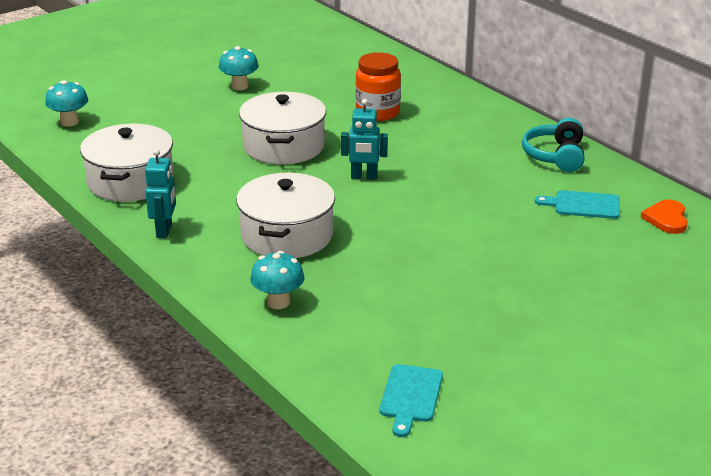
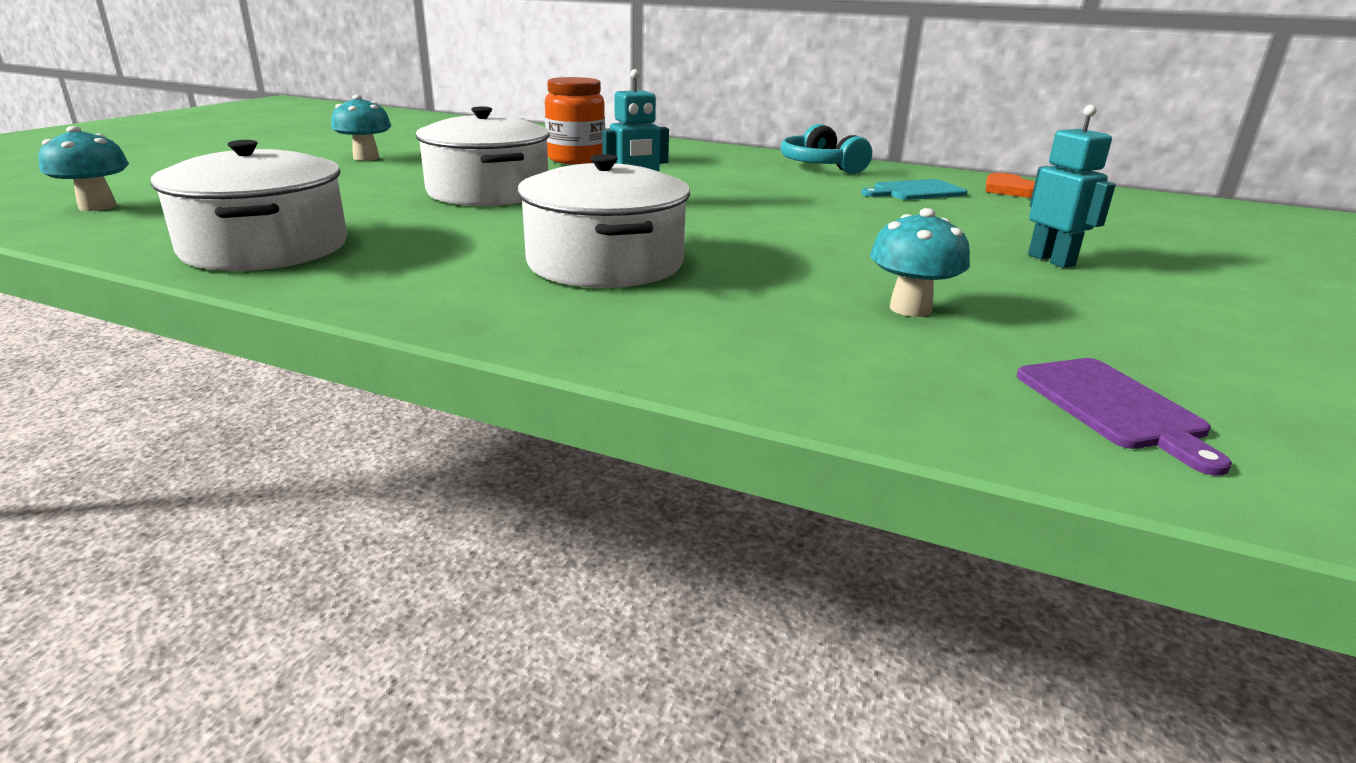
camera: 30 degrees left, 5 degrees down
turquoise robot [145,149,176,238] -> turquoise robot moved to [1028,105,1116,268]
turquoise mushroom [250,251,305,309] -> turquoise mushroom moved to [870,208,970,317]
turquoise cutting board [380,364,443,437] -> purple cutting board [1017,358,1232,476]

